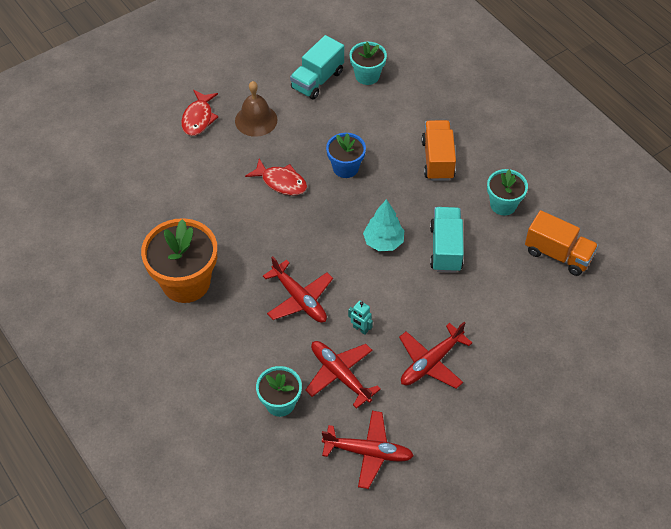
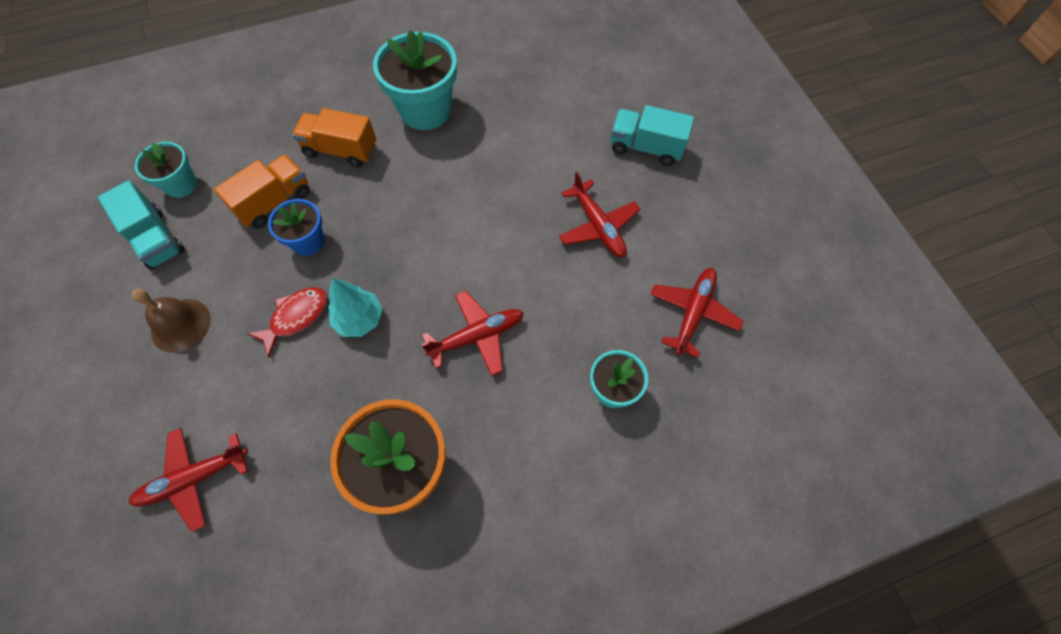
camera: 75 degrees left, 10 degrees up
red fish [181,90,219,136] -> none
red plane [305,341,381,409] -> red plane moved to [129,428,248,532]
turquoise robot [348,301,373,335] -> none
turquoise tree [363,199,404,251] -> turquoise tree moved to [328,278,382,337]
turquoise truck [430,207,464,273] -> turquoise truck moved to [611,105,694,166]
turquoise flower pot [487,169,528,215] -> turquoise flower pot [373,30,457,130], size x1.74
orange truck [525,210,598,276] -> orange truck moved to [214,154,310,228]

